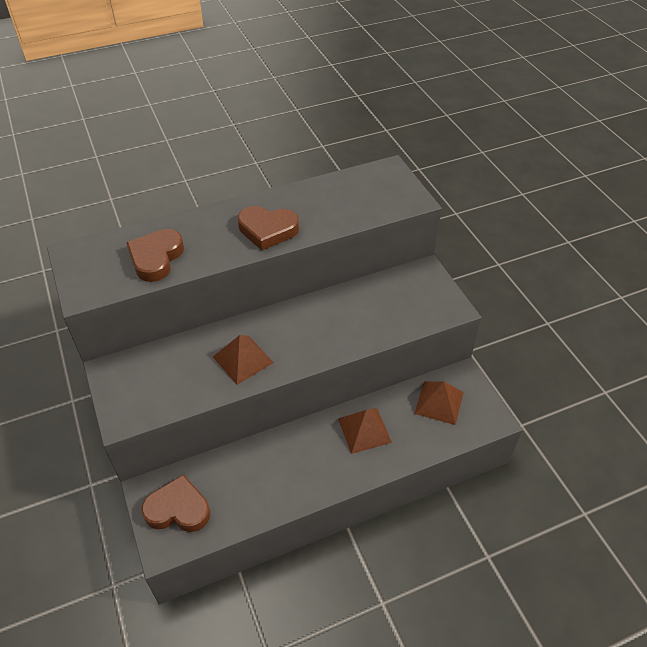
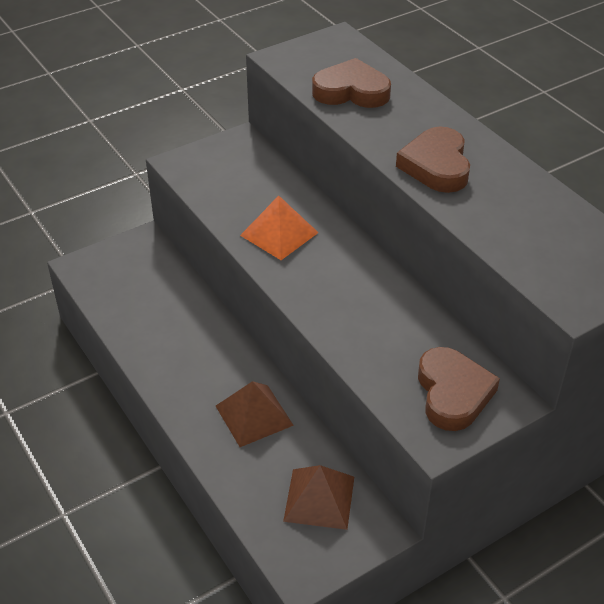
camera: 80 degrees right, 5 degrees down
brown heart [141,475,210,532] -> brown heart moved to [418,347,500,431]
brown pyramid [213,335,274,385] -> orange pyramid [240,195,319,260]

